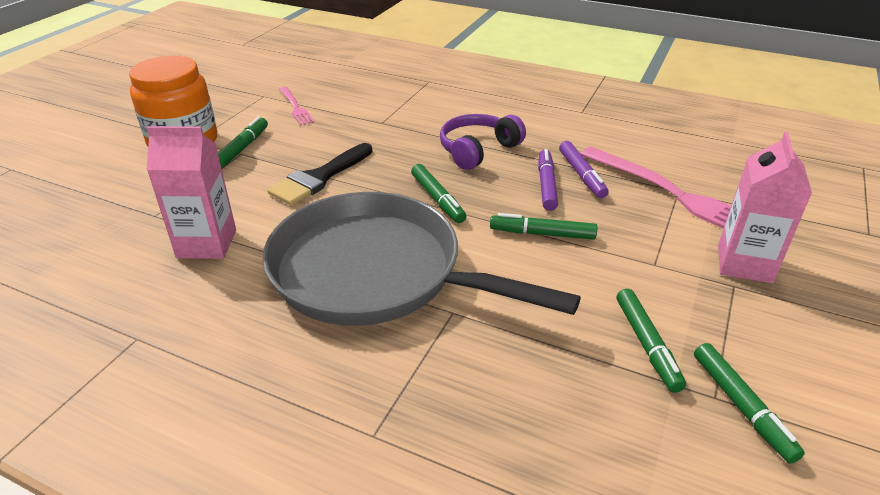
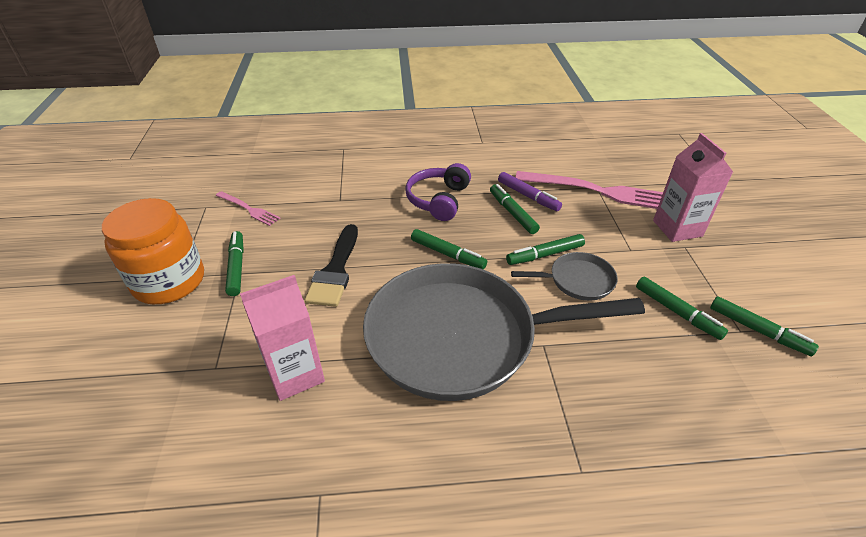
camera: 30 degrees left, 5 degrees up
purple marker [538,149,558,211] -> green marker [490,184,540,234]
none -> grey pan [511,252,618,301]

